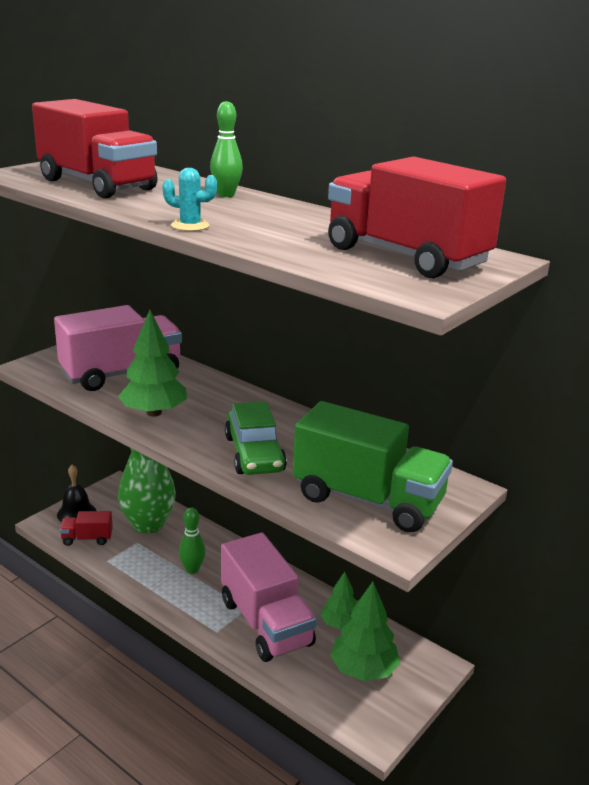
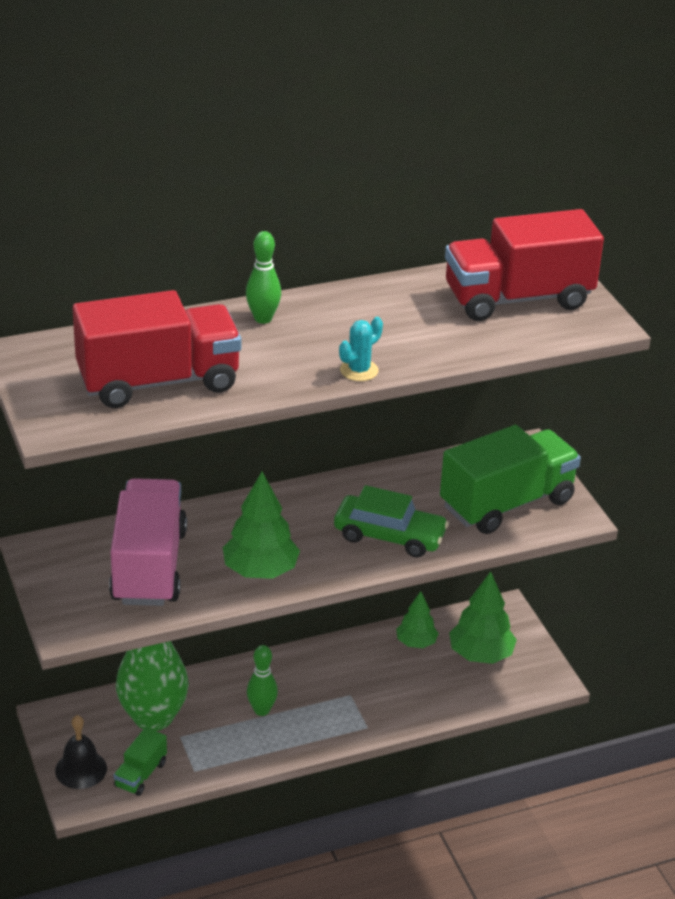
camera: 60 degrees left, 10 degrees up
red truck [60,511,113,546] -> green truck [114,727,167,796]
pink truck [221,533,317,662] -> none

